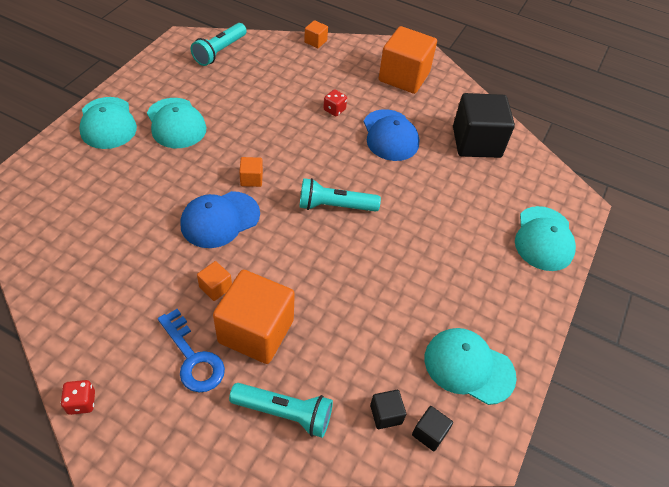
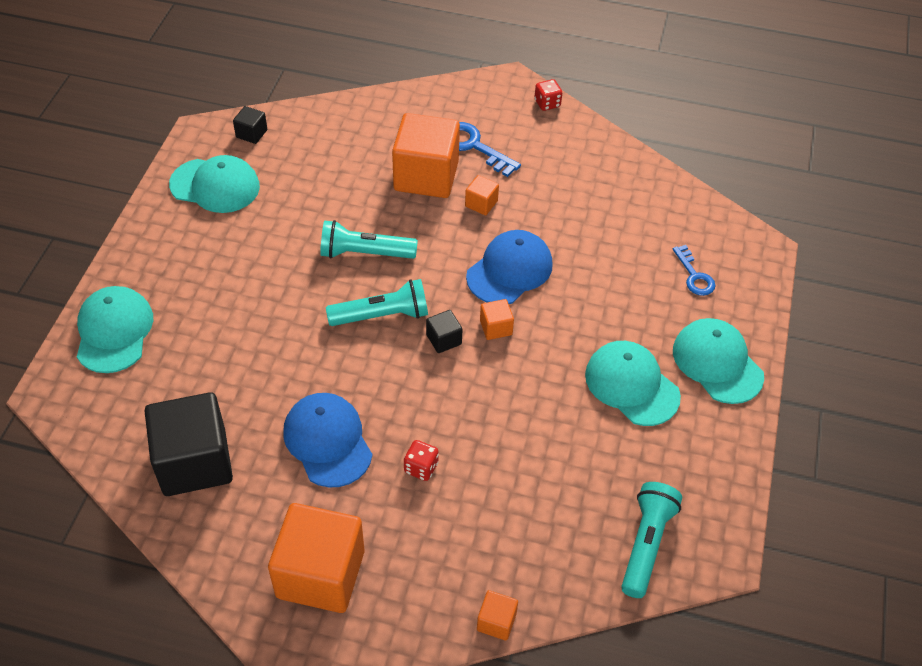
camera: 170 degrees right, 0 degrees up
turquoise flashlight [229,383,333,438] -> turquoise flashlight moved to [320,220,418,259]
black cube [370,390,406,429] -> black cube moved to [426,310,462,353]
none -> blue key [672,245,716,296]

